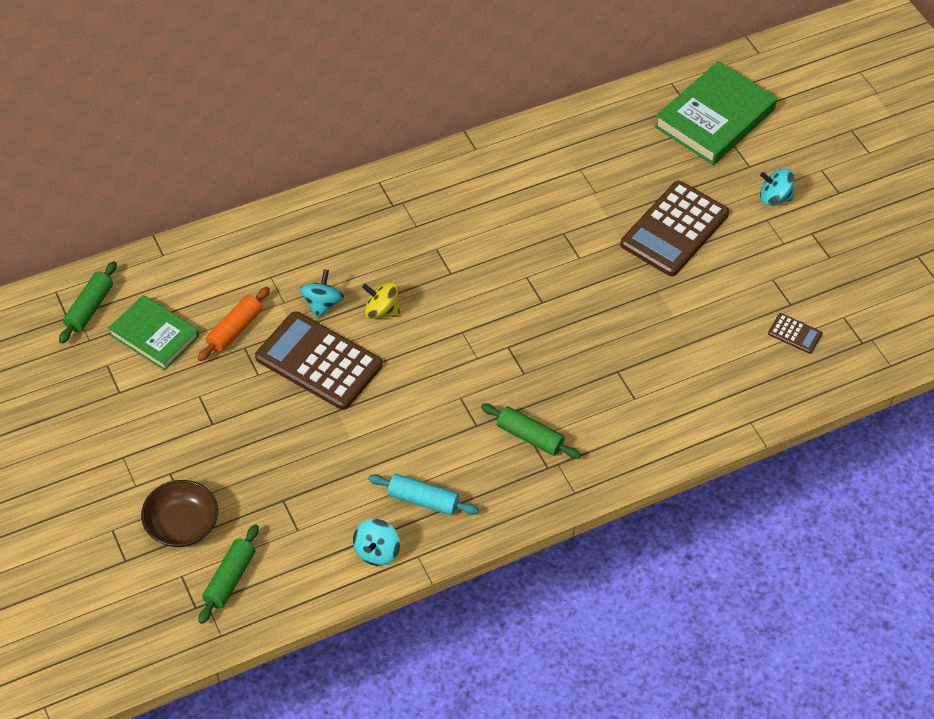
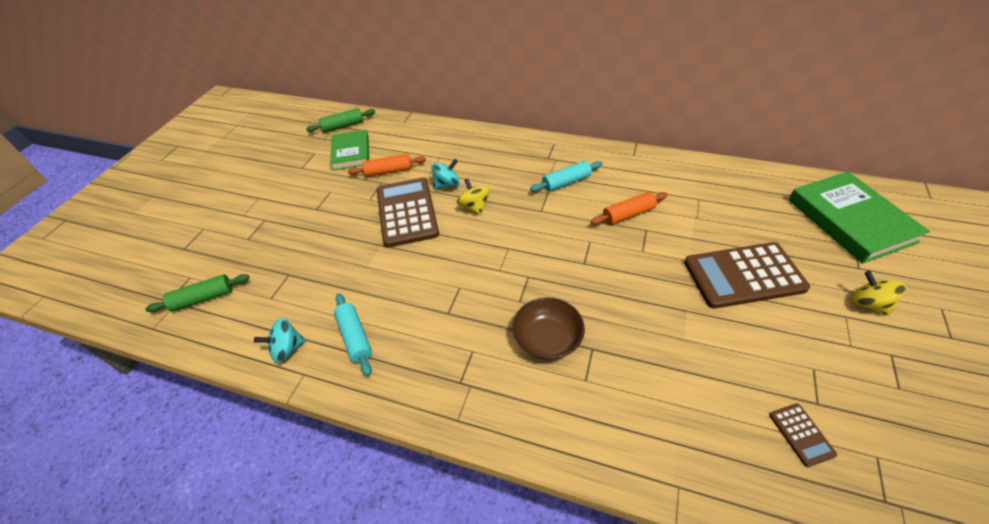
camera: 50 degrees right, 5 degrees down
brown bowl [141,480,218,547] -> brown bowl moved to [512,297,585,360]
green rolling pin [481,404,581,459] -> none
green book [654,61,777,165] -> green book turned 75 degrees clockwise [788,172,930,264]
turquoise spinning top [760,168,794,205] -> yellow spinning top [851,271,906,316]
none -> turquoise rolling pin [530,161,602,192]
none -> orange rolling pin [591,192,668,225]

